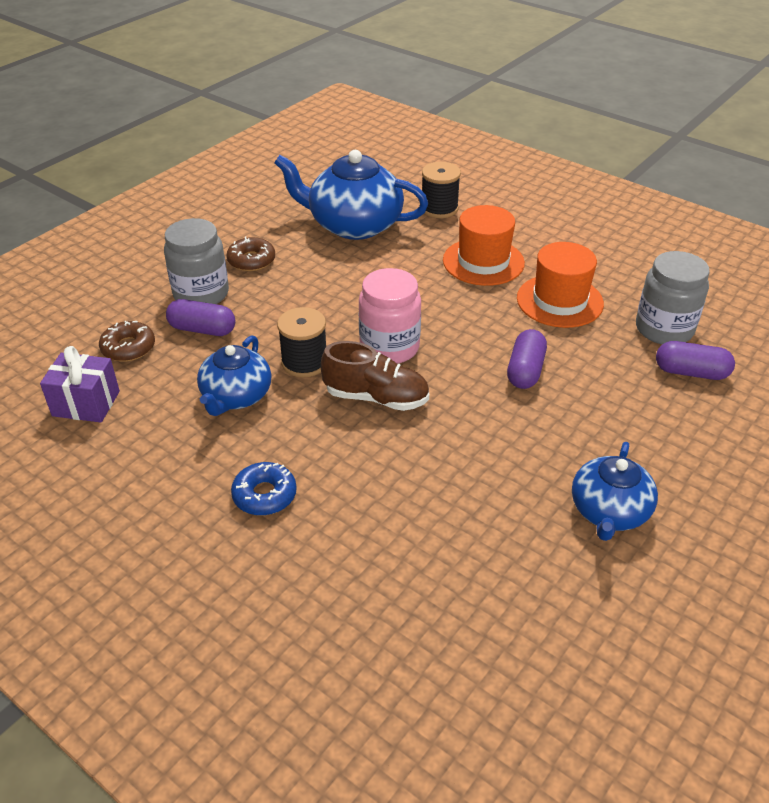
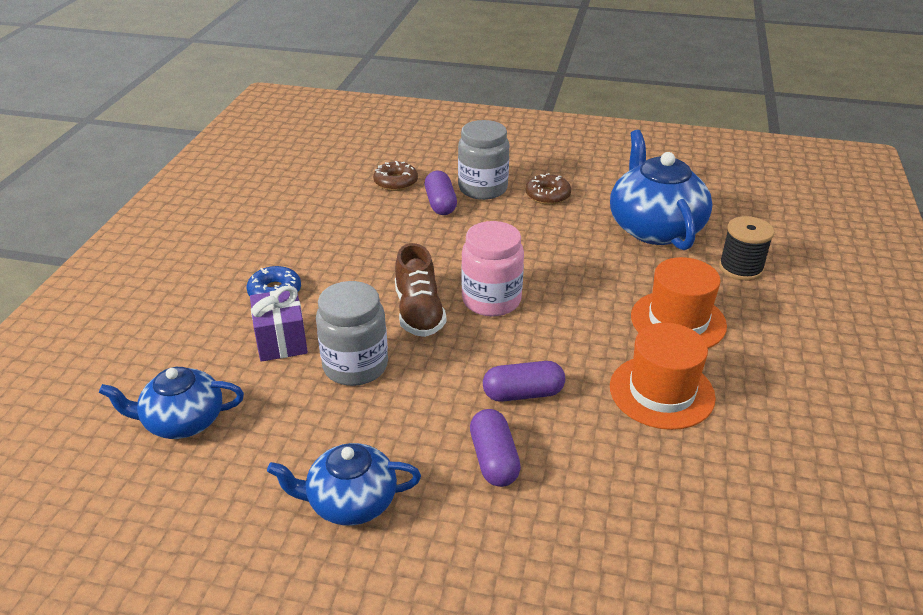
camera: 65 degrees right, 5 degrees down
purple gift [40,346,120,423] -> purple gift moved to [250,285,308,362]
blue teapot [197,335,271,416] -> blue teapot moved to [99,367,244,439]
black spool [277,307,326,377] -> none
grey jar [636,251,710,345] -> grey jar moved to [316,281,388,386]
purple capsule [656,341,735,380] -> purple capsule moved to [470,409,521,487]

